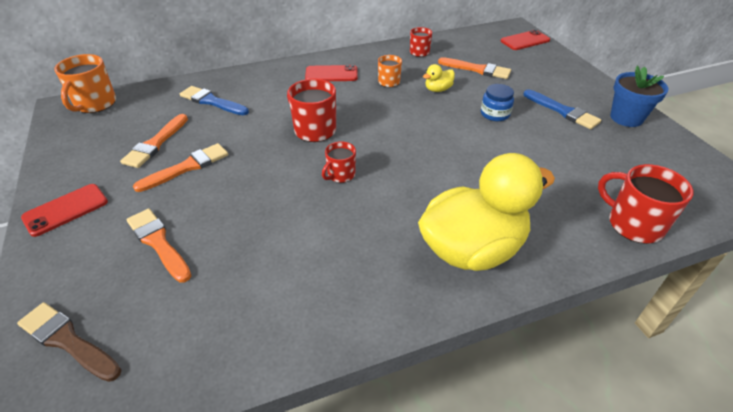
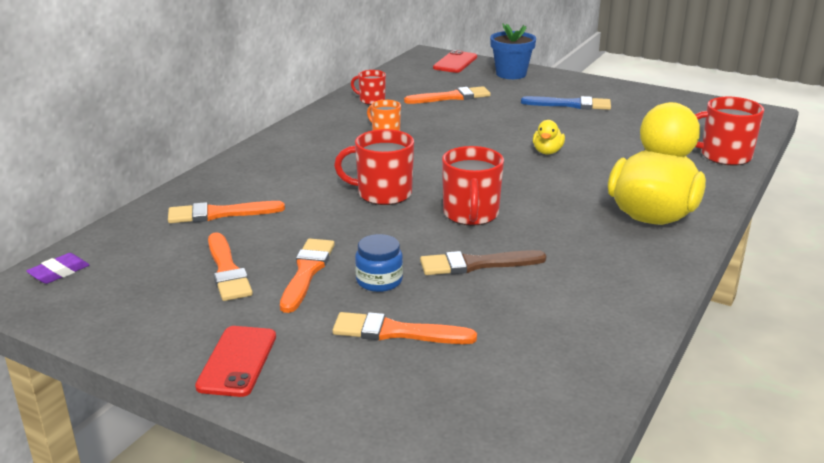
camera: 40 degrees left, 15 degrees down
brown brush [17,302,121,382] -> brown brush moved to [420,250,547,275]
orange mug [54,54,116,113] -> purple eraser [26,253,89,284]
blue brush [180,86,249,115] -> orange brush [168,201,285,223]
red phone [305,65,358,81] -> none
red mug [322,141,356,183] -> red mug [442,146,504,226], size x1.68
yellow duck [423,64,455,92] -> yellow duck moved to [533,120,565,155]
blue jar [481,84,514,121] -> blue jar moved to [355,234,403,292]
blue flower pot [610,66,669,127] -> blue flower pot moved to [490,23,536,79]

